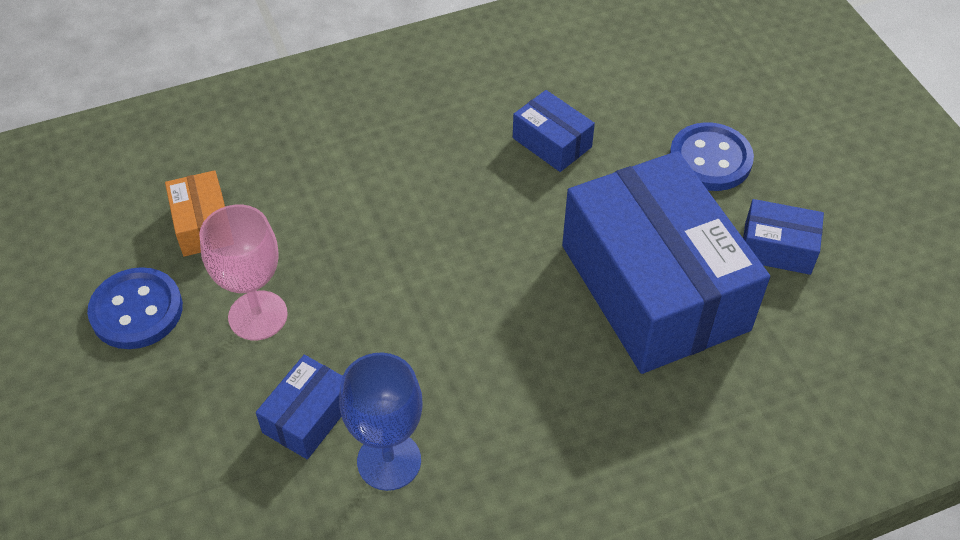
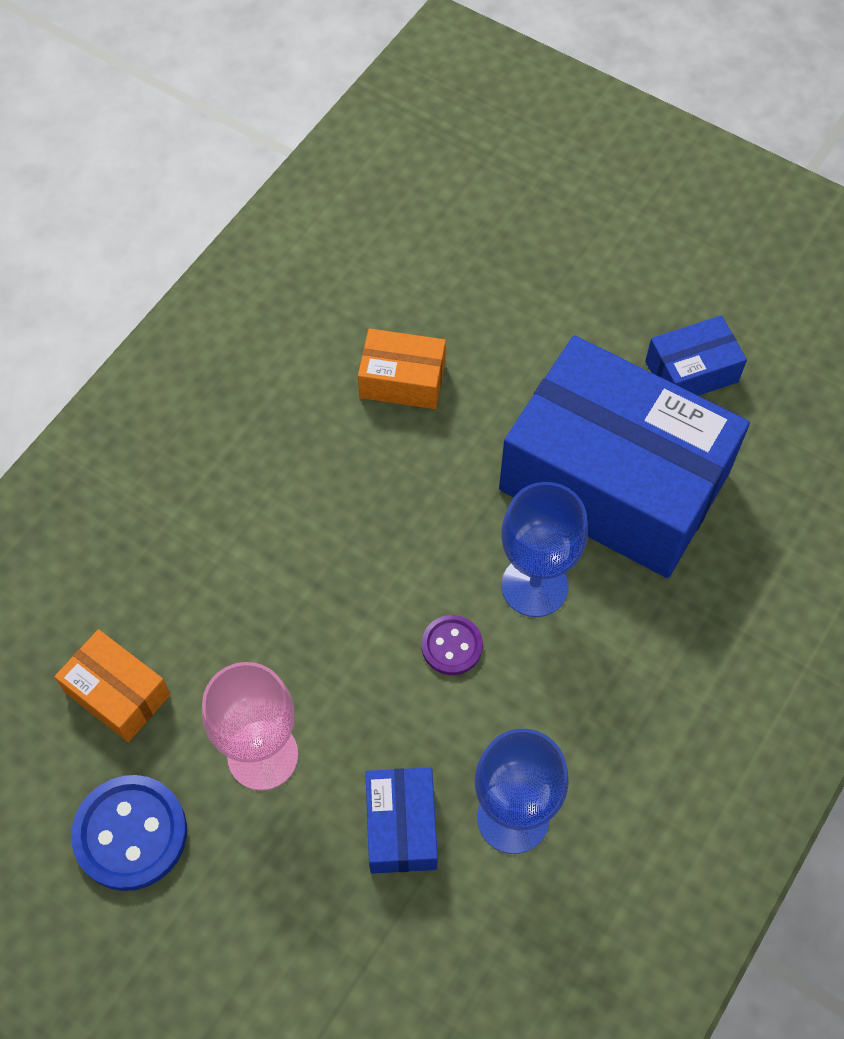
camera: 35 degrees left, 10 degrees up
blue box [513,90,595,172] -> orange box [358,328,446,409]
blue button [670,122,754,191] -> none
none -> purple button [422,615,483,675]
none -> blue goblet [501,482,588,617]

